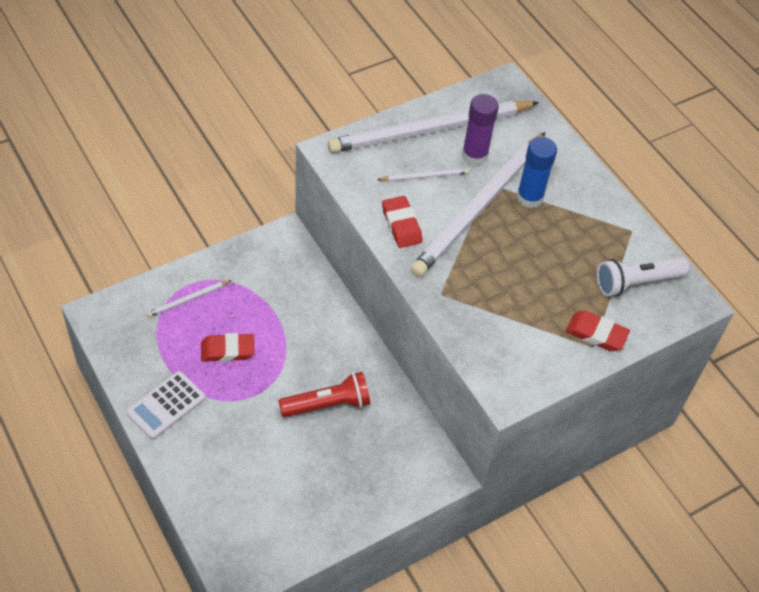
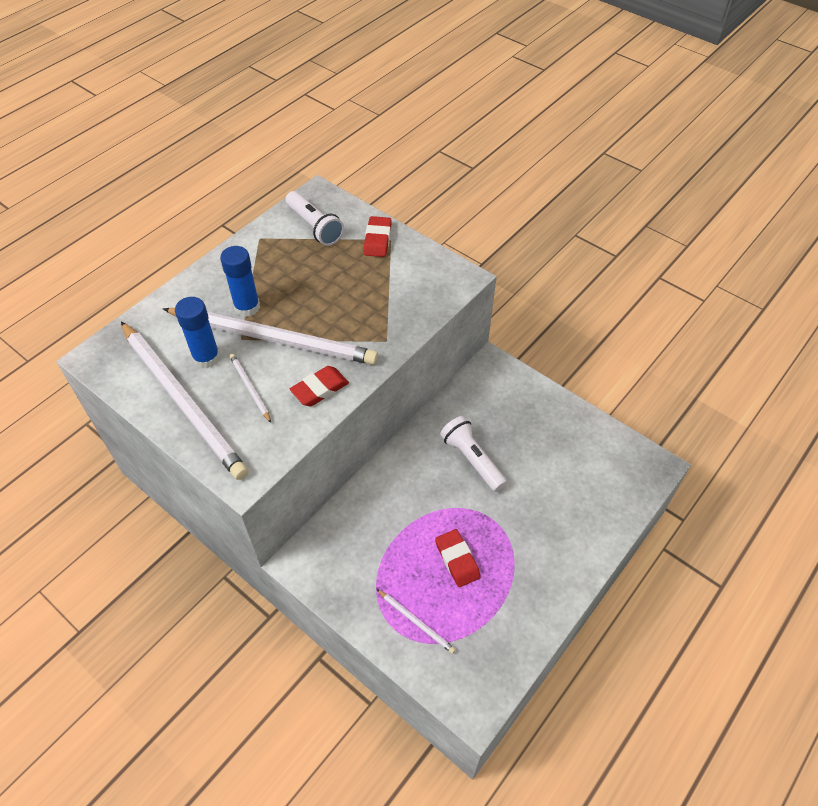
camera: 105 degrees left, 0 degrees up
white calculator [126,371,206,440] -> none
red flashlight [278,372,370,417] -> white flashlight [440,416,507,492]
purple glue stick [462,94,499,165] -> blue glue stick [175,297,220,369]

